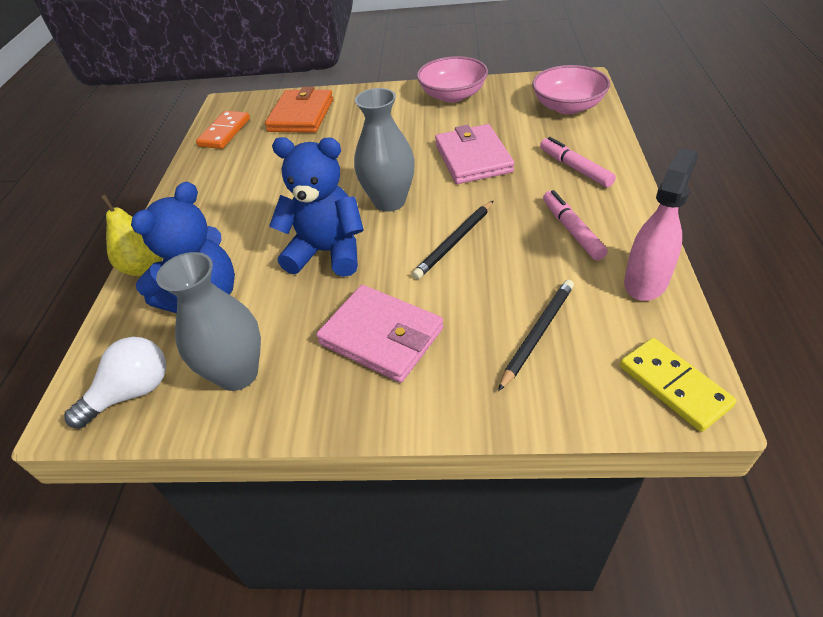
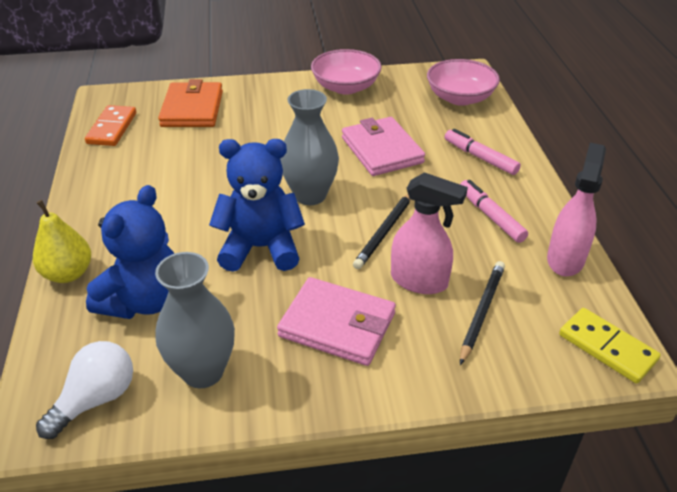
camera: 15 degrees left, 5 degrees down
none -> pink spray bottle [391,172,468,294]

